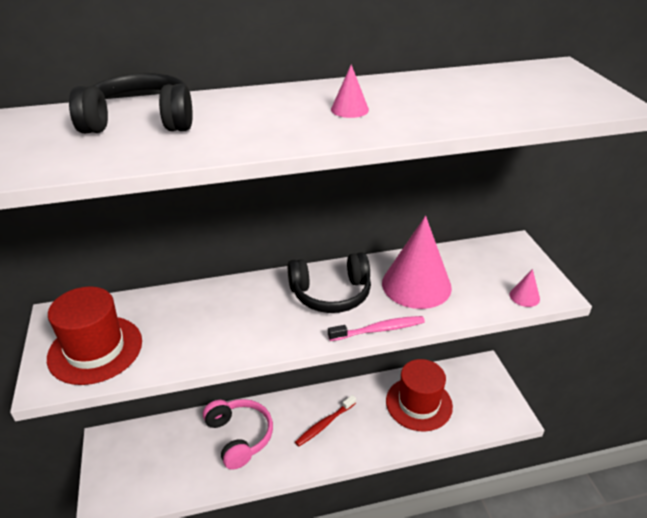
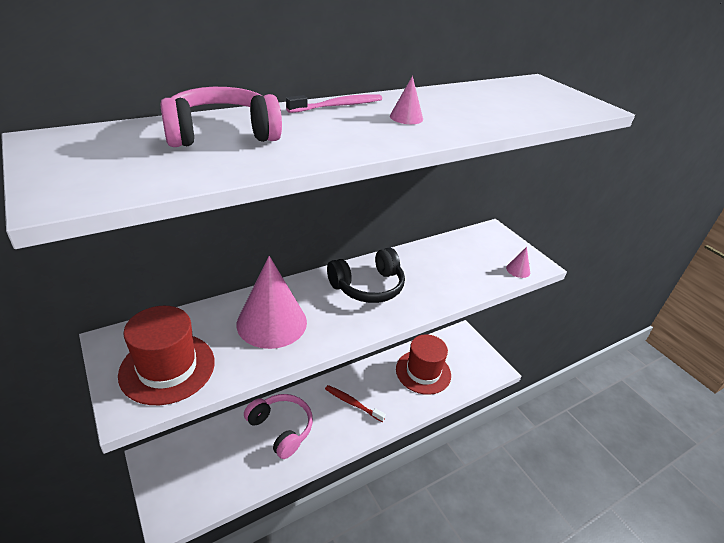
camera: 20 degrees left, 0 degrees up
black headphones [69,73,193,134] -> pink headphones [160,87,282,147]
red toothbrush [295,395,356,447] -> red toothbrush turned 90 degrees clockwise [325,385,386,422]
pink toothbrush [328,316,425,341] -> pink toothbrush moved to [286,94,382,113]
pink cone [382,216,452,309] -> pink cone moved to [237,256,307,349]

